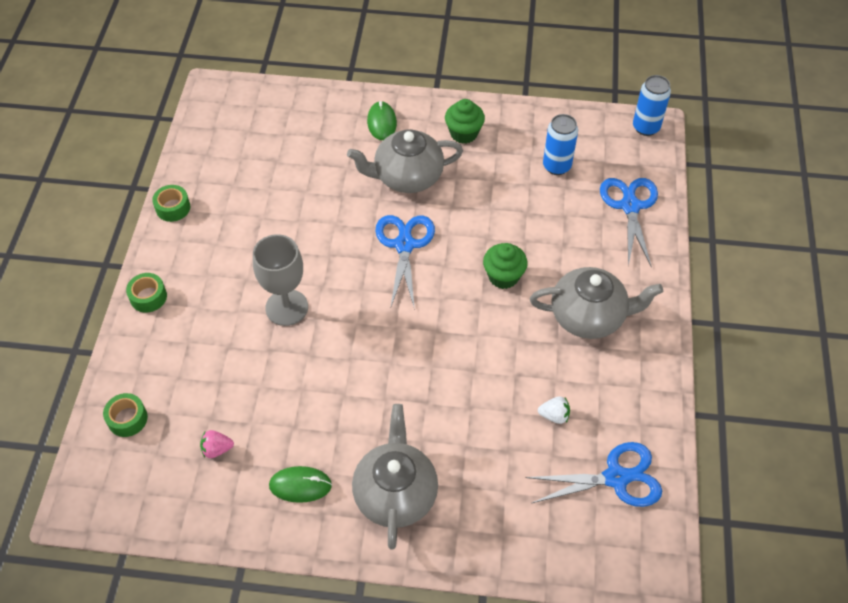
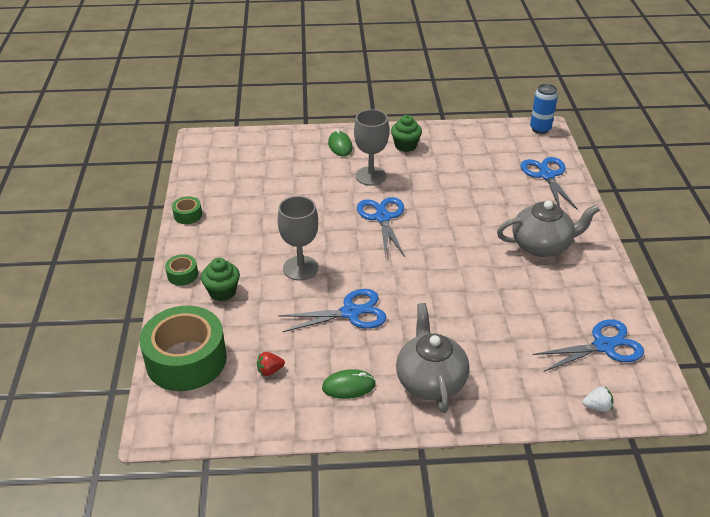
camera: 10 degrees left, 15 degrees down
green tape [103,393,148,437] -> green tape [140,306,227,391], size x2.34
pink strawberry [200,430,234,458] -> red strawberry [257,352,285,376]
grey teapot [347,129,463,193] -> grey goblet [354,109,389,186]
green cupcake [483,243,528,289] -> green cupcake moved to [201,258,240,301]
white strawberry [538,396,570,424] -> white strawberry moved to [583,386,613,412]
blue can [543,114,578,175] -> none
none -> blue scissors [278,289,387,332]

